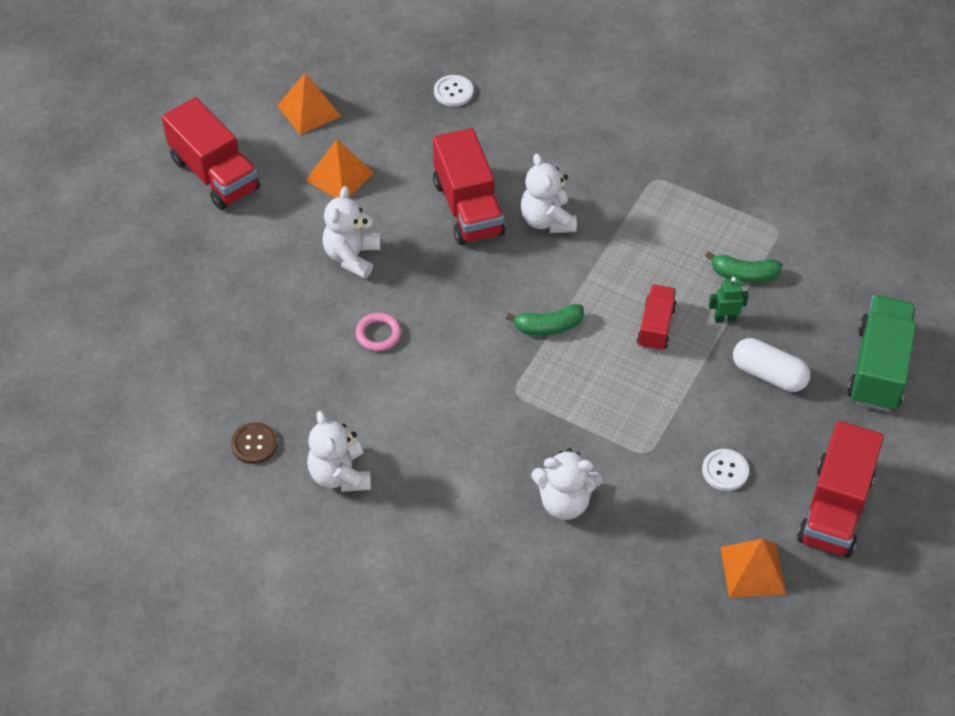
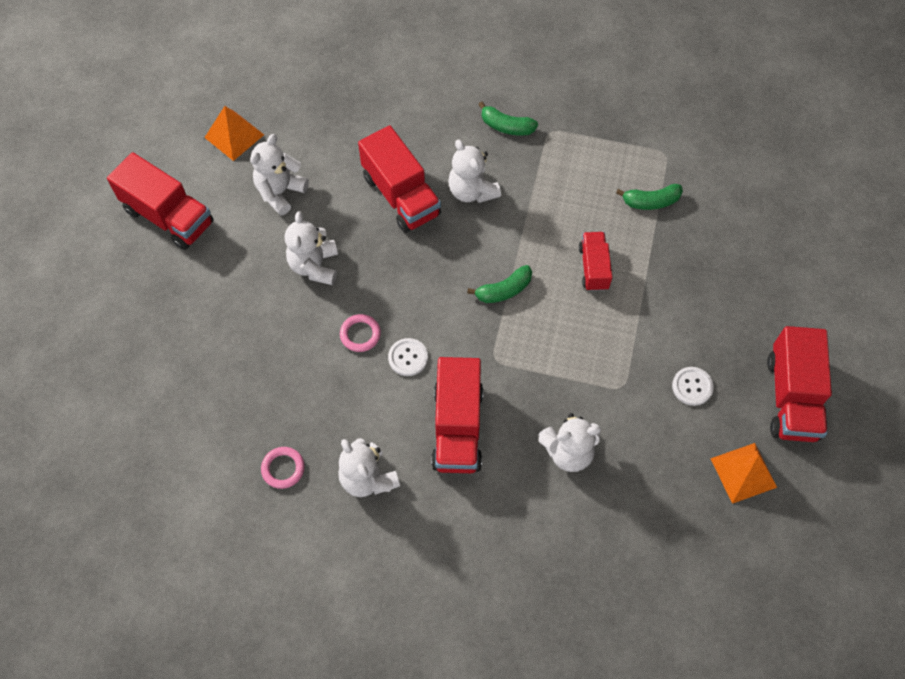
camera: 15 degrees left, 10 degrees up
brown button [231,422,277,464] -> pink ring [261,447,305,489]
orange pyramid [306,139,374,198] -> white teddy bear [250,134,309,215]
white button [434,75,473,107] -> white button moved to [388,338,428,376]
green robot [709,277,749,323] -> none
white capsule [733,338,811,392] -> none
green truck [847,295,916,412] -> none
none -> red truck [431,357,483,473]
none -> green banana [478,102,538,136]

